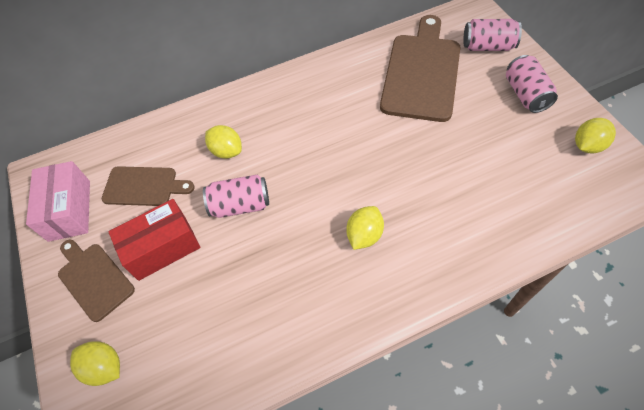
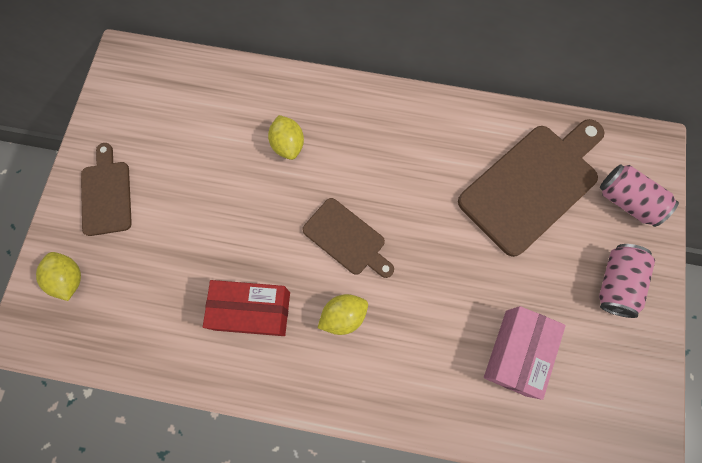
camera: 30 degrees right, 15 degrees up
pink box [26,161,90,242] -> pink box moved to [484,306,566,400]
brown cutting board [102,166,194,206] -> brown cutting board moved to [302,198,394,278]
red box [108,199,201,281] -> red box moved to [203,280,290,336]
pink can [203,175,269,218] -> none
yellow lemon [575,118,616,154] -> none

